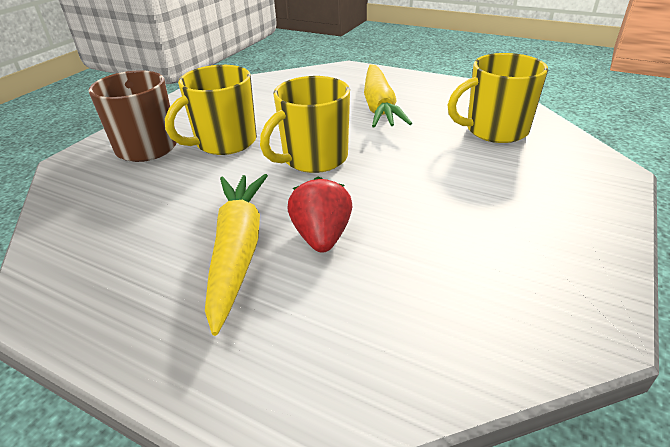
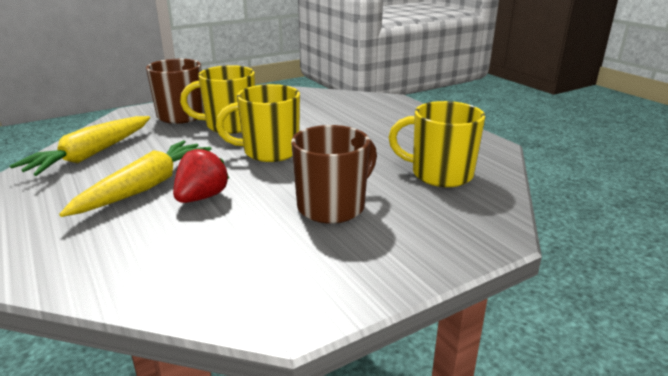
camera: 30 degrees right, 10 degrees down
yellow carrot [364,64,412,128] -> yellow carrot moved to [9,116,150,176]
none -> brown mug [291,125,377,224]

